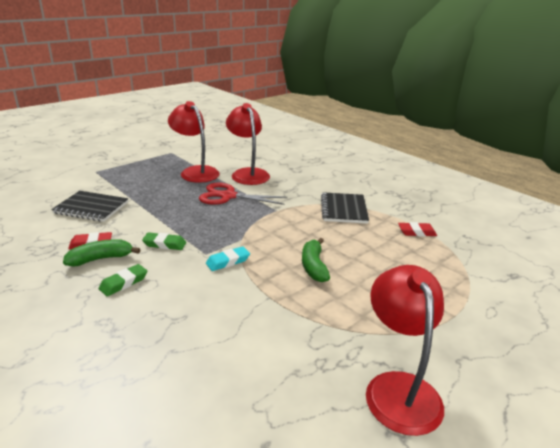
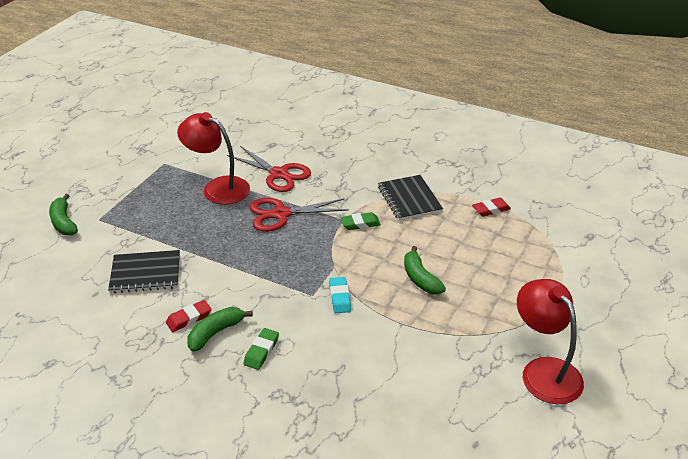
camera: 20 degrees left, 10 degrees up
green eraser [142,232,186,250] -> green eraser moved to [340,212,381,230]
turquoise eraser [206,246,250,271] -> turquoise eraser turned 45 degrees counterclockwise [329,277,351,313]
red lamp [226,103,270,185] -> red scissors [227,146,311,192]
none -> green banana [49,194,78,235]

